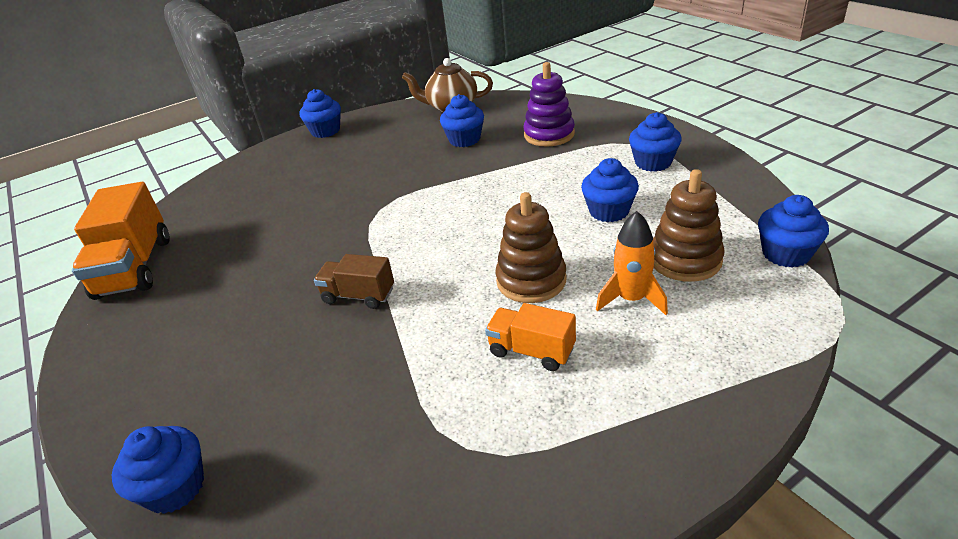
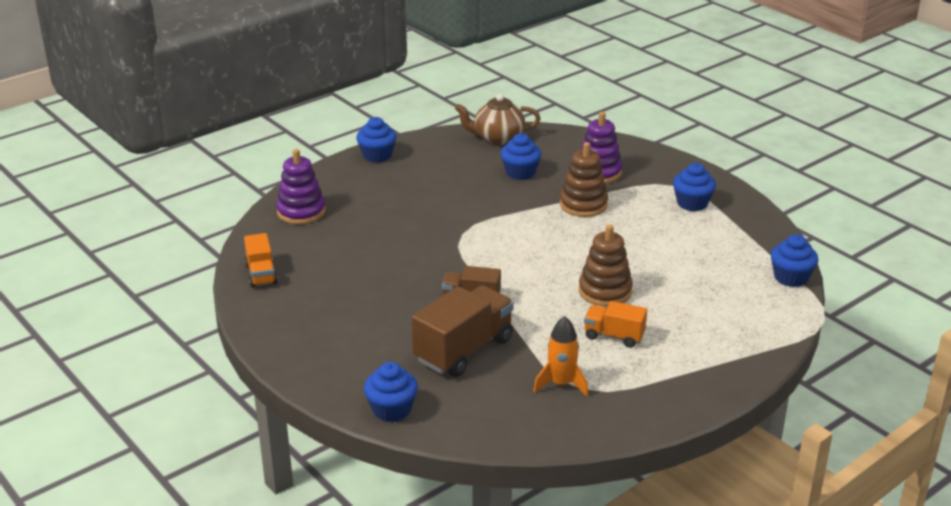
camera: 10 degrees left, 5 degrees down
orange truck [72,182,170,300] -> orange truck [244,233,278,288], size x0.56
blue cupcake [581,158,639,222] -> none
orange rocket [596,211,668,315] -> orange rocket moved to [533,316,588,396]
brown stacking toy [653,169,725,282] -> brown stacking toy moved to [560,142,608,217]
none -> purple stacking toy [276,149,326,224]
none -> brown truck [412,285,514,377]

